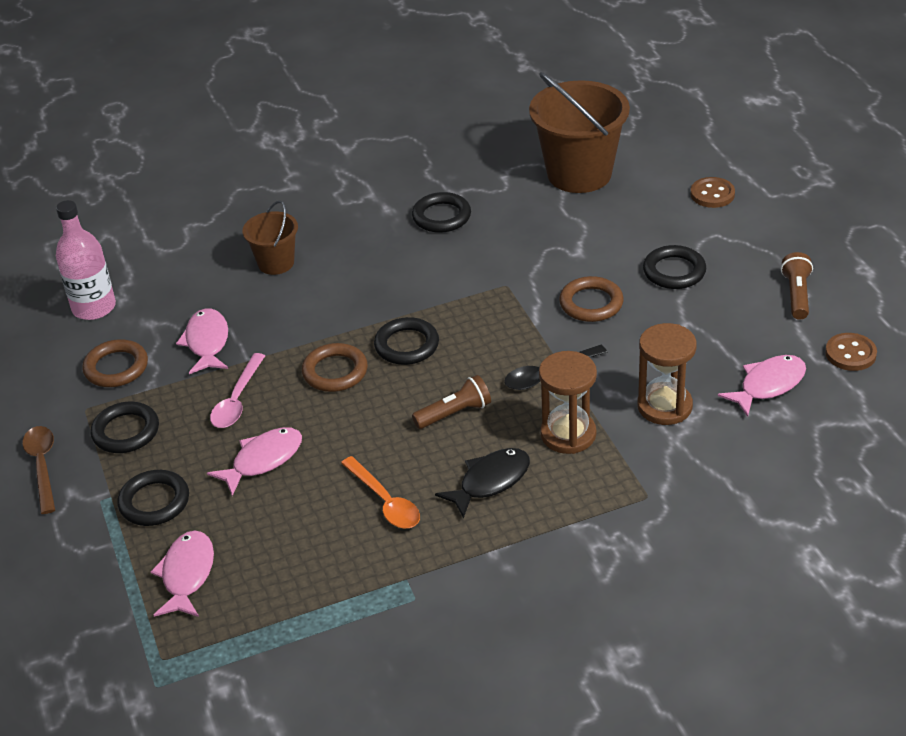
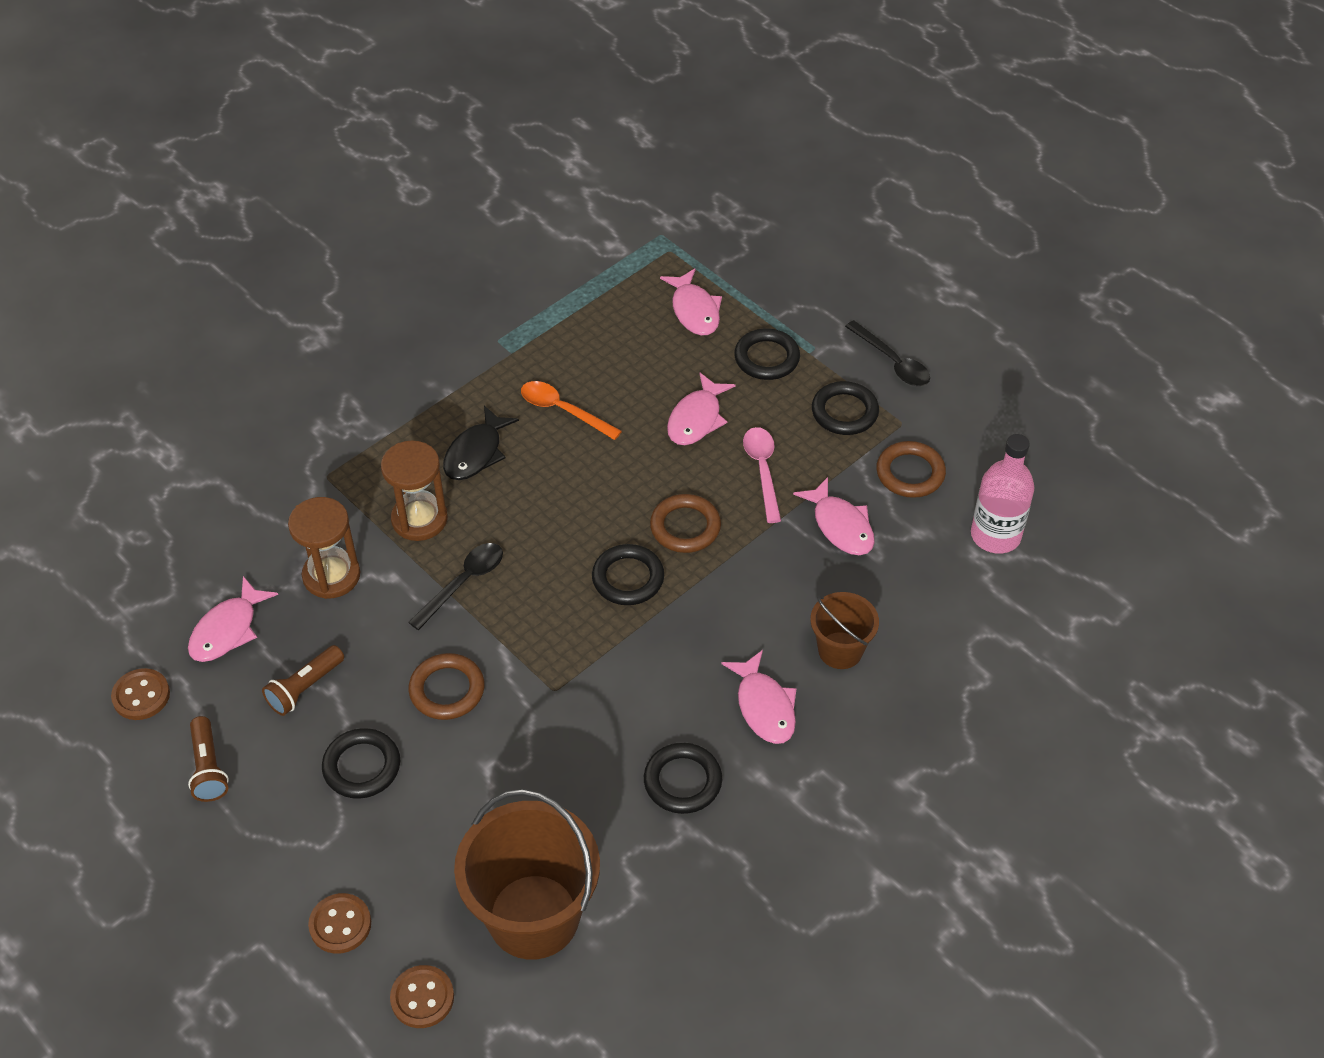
camera: 155 degrees right, 10 degrees up
brown spoon [22,426,55,514] -> black spoon [845,320,930,386]
brown flashlight [412,375,491,429] -> brown flashlight moved to [262,645,344,716]
none -> brown button [390,965,454,1028]
none -> pink fish [721,650,797,744]

